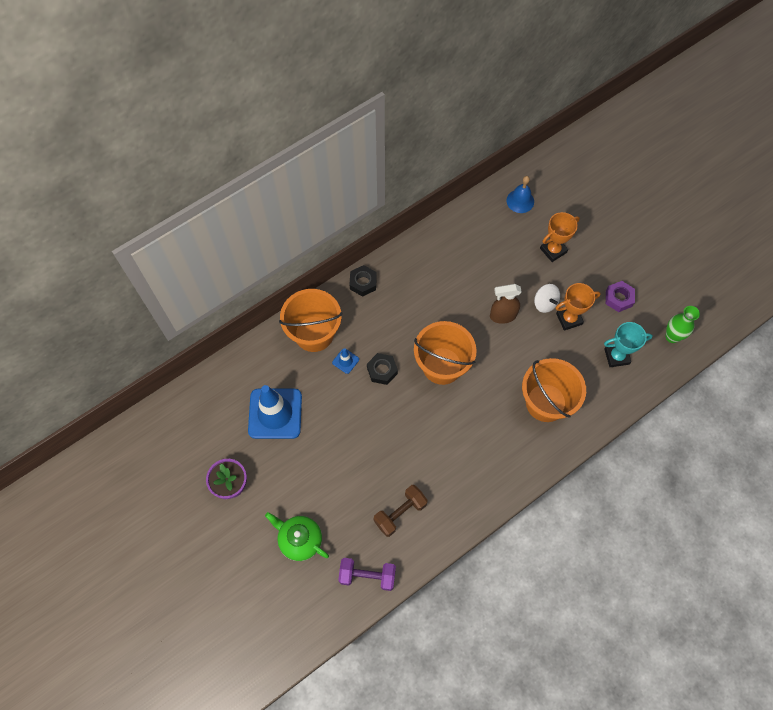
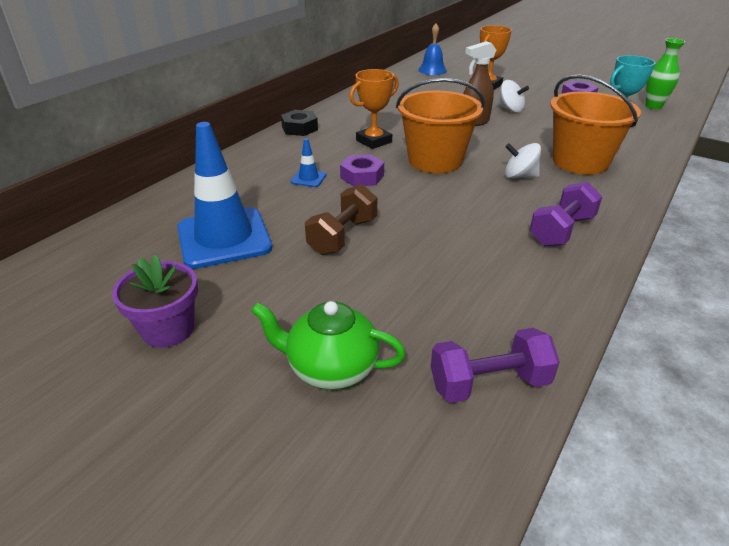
camera: 20 degrees left, 30 degrees down
orange bucket [279,289,343,352] -> none
black nut [367,353,398,385] -> purple nut [340,154,384,187]
brown dumbbell [374,485,428,537] -> brown dumbbell moved to [305,184,377,255]
orange trophy [556,283,601,331] -> orange trophy moved to [349,69,399,149]
none -> white spinning top [505,143,541,178]
none -> purple dumbbell [530,181,603,247]

